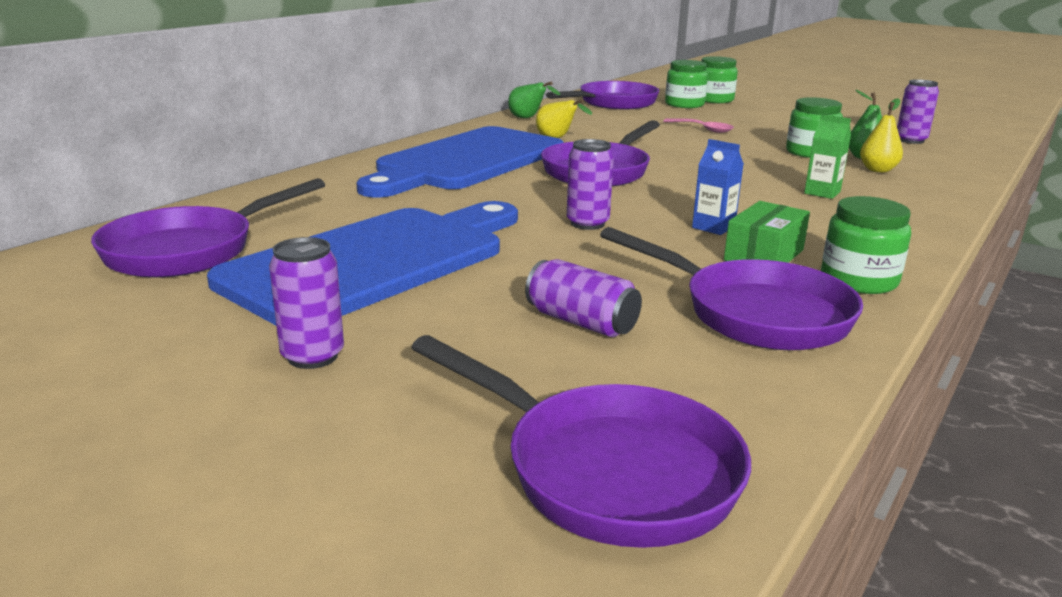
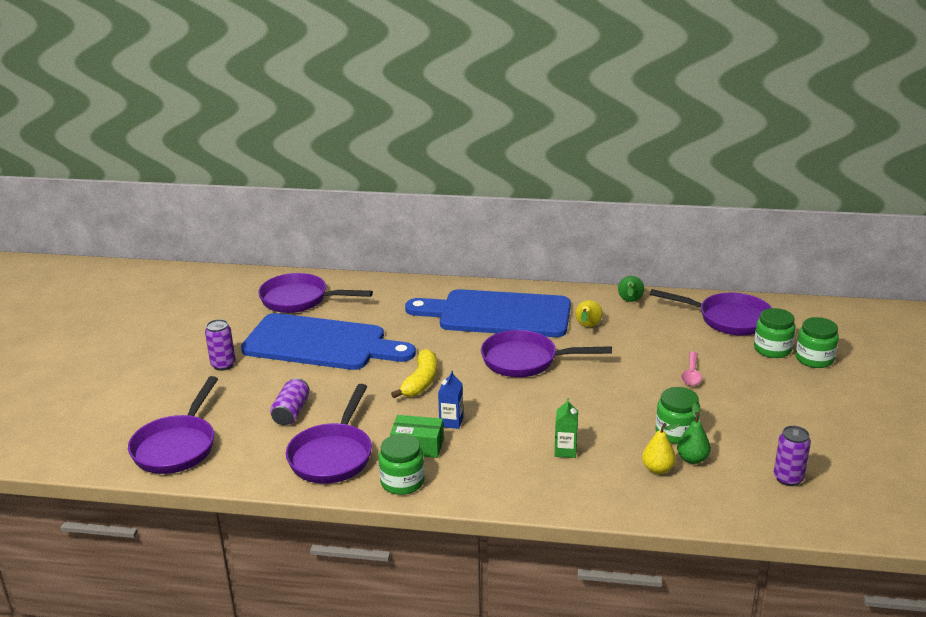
camera: 65 degrees right, 5 degrees up
purple can [567,139,614,230] -> yellow banana [391,349,437,398]

